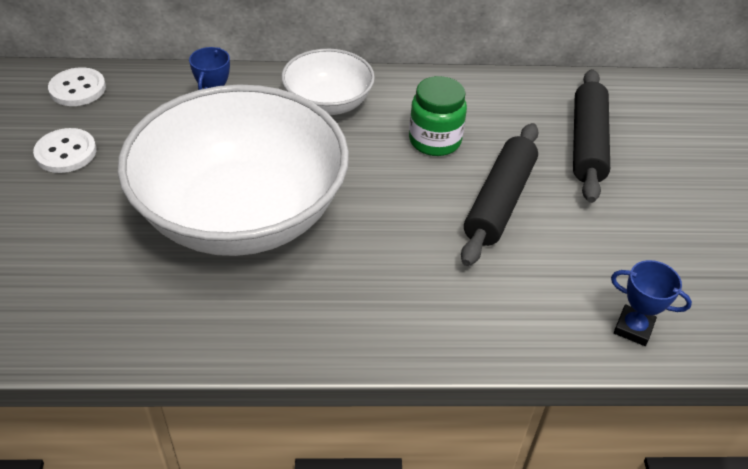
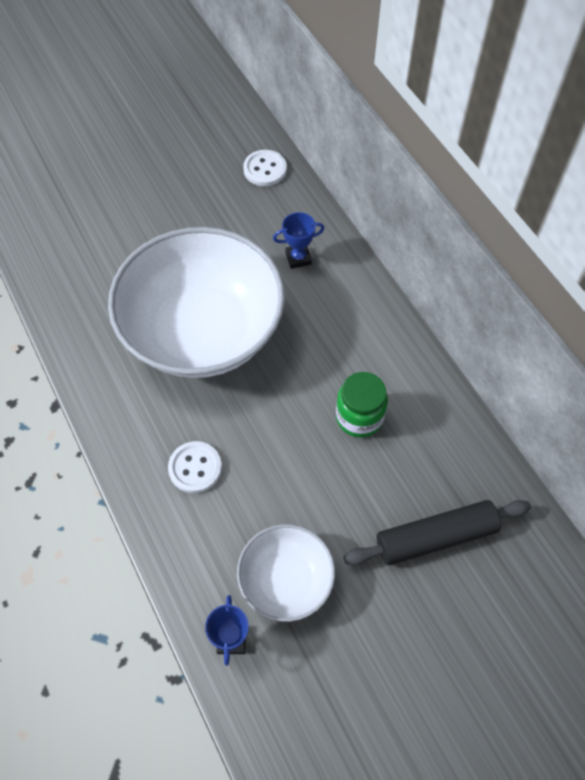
camera: 65 degrees right, 15 degrees up
white button [33,128,96,173] -> white button moved to [168,441,222,493]
white bowl [281,49,375,115] -> white bowl moved to [237,524,335,622]
black rolling pin [461,123,539,266] -> none

